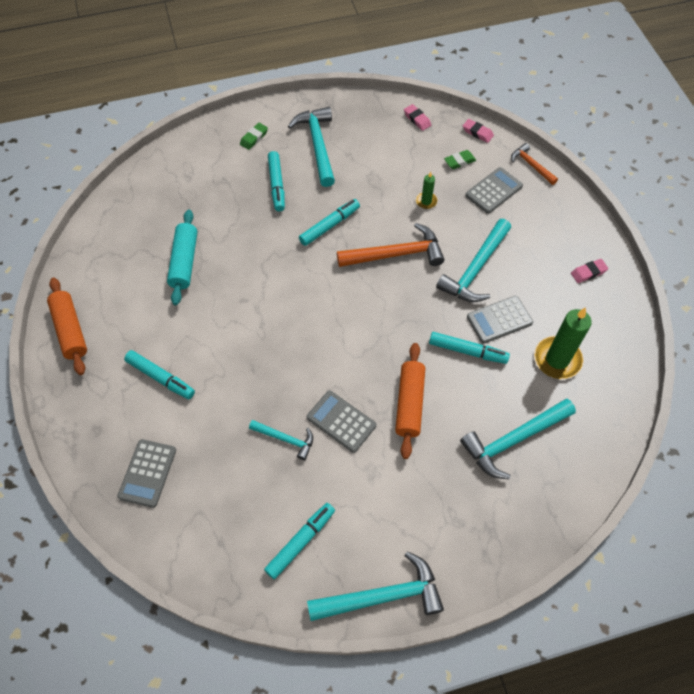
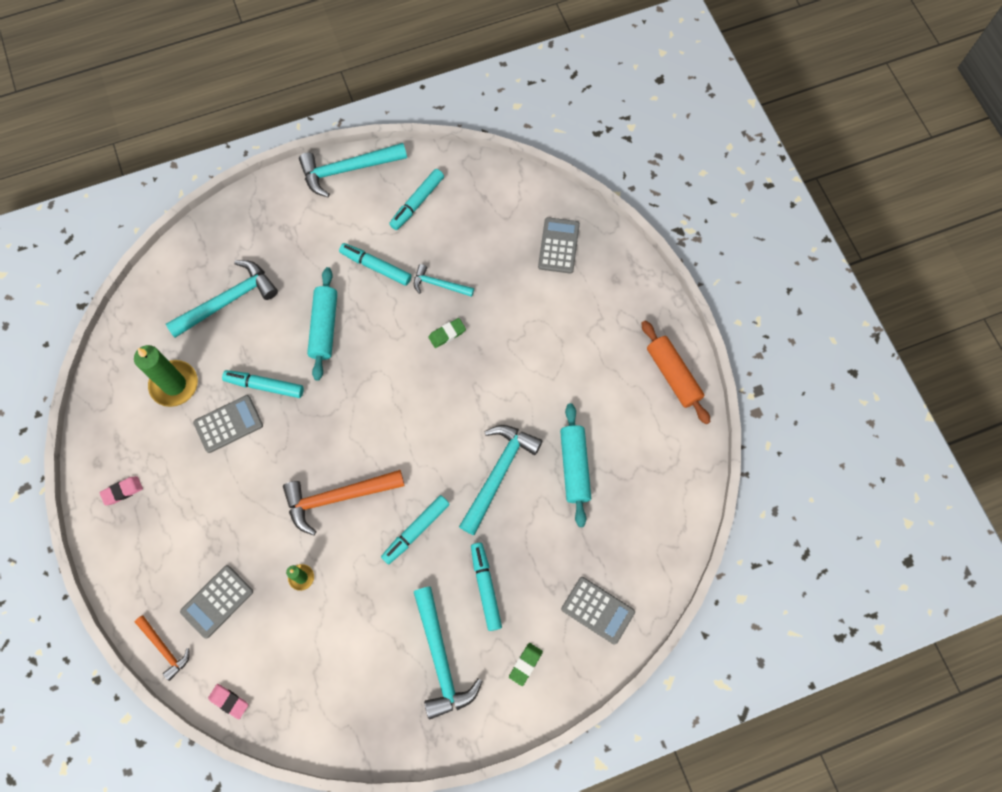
camera: 175 degrees right, 10 degrees up
turquoise marker [124,350,195,399] -> turquoise marker moved to [339,243,412,286]
grey calculator [307,390,376,453] -> grey calculator moved to [561,577,635,644]
orange rolling pin [395,343,425,459] -> turquoise rolling pin [307,267,337,381]
pink eraser [404,104,431,131] -> none
turquoise hammer [436,219,511,302] -> turquoise hammer moved to [459,425,543,535]
green eraser [444,150,476,169] -> green eraser moved to [428,318,466,348]

